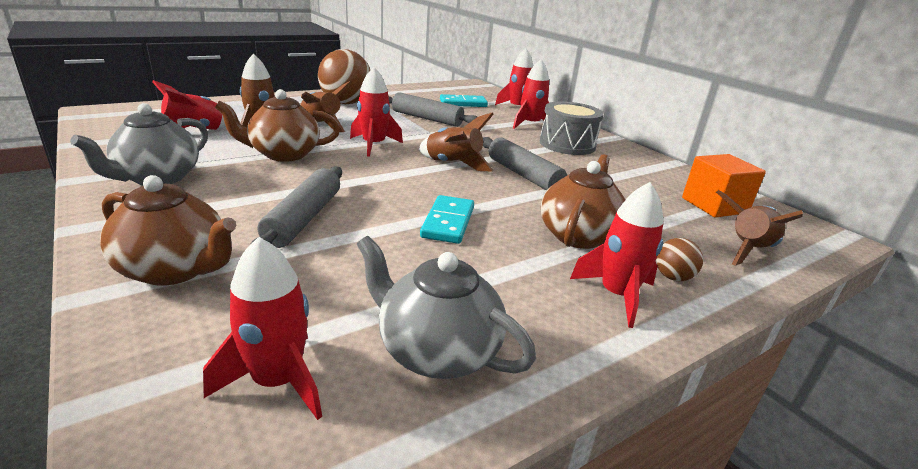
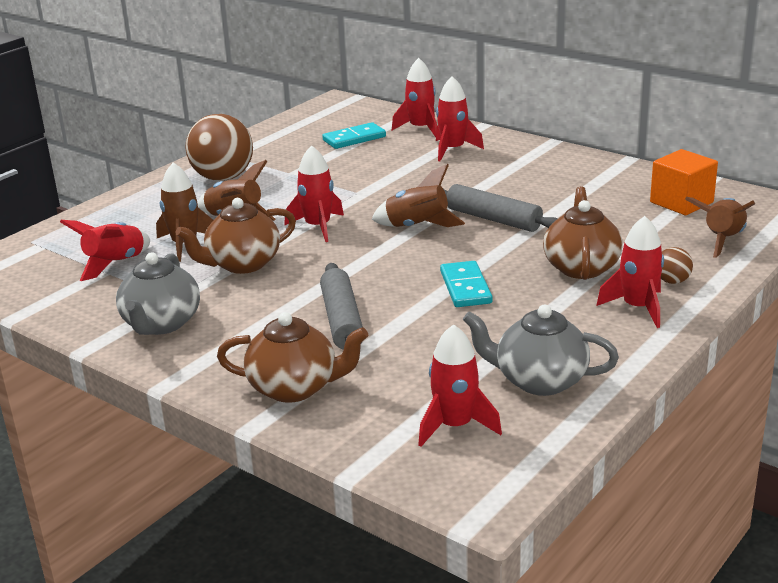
camera: 15 degrees left, 0 degrees up
grey rolling pin [388,92,477,127] -> none
grey drum [540,101,604,155] -> none

